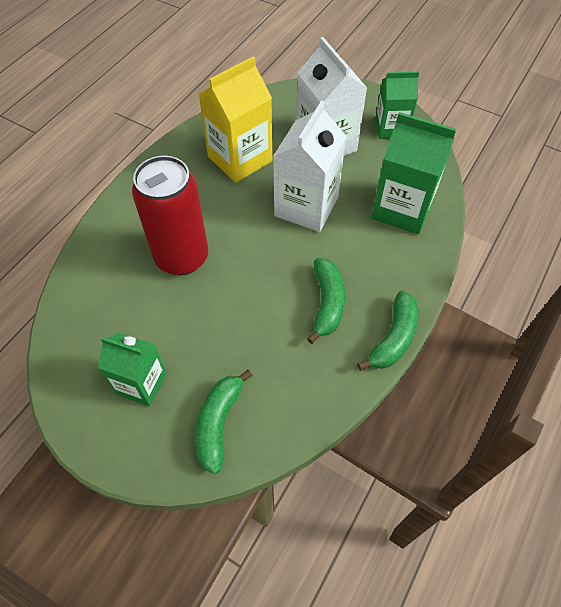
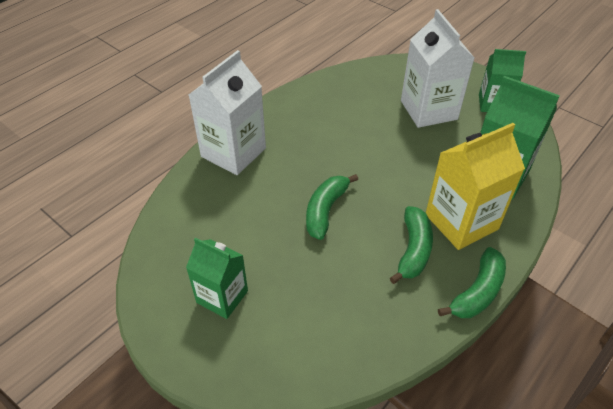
camera: 10 degrees right, 10 degrees down
red can [132,156,208,275] -> none
green banana [195,370,253,474] -> green banana moved to [306,174,358,240]
yellow carton [198,56,272,183] -> yellow carton moved to [426,123,525,250]
white carton [273,100,346,232] -> white carton moved to [189,50,266,175]

